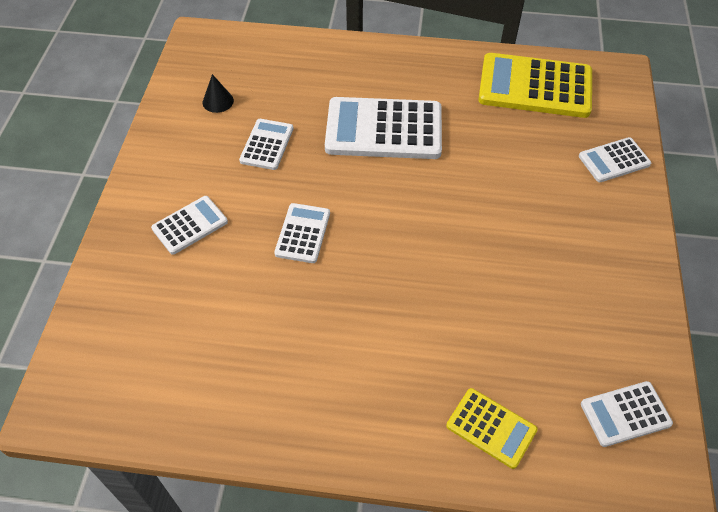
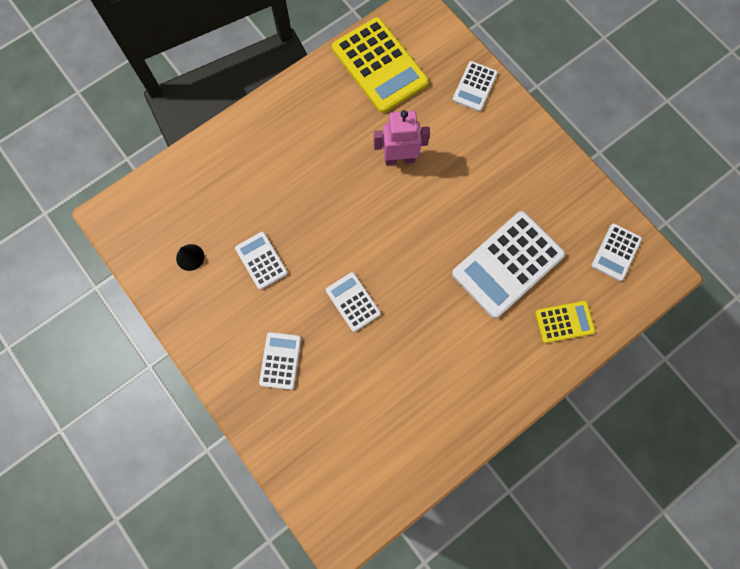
camera: 45 degrees left, 20 degrees up
white calculator [325,97,442,159] -> white calculator moved to [452,211,565,318]
yellow calculator [478,53,592,118] -> yellow calculator turned 90 degrees counterclockwise [332,17,429,113]
none -> pink robot [374,110,430,165]

